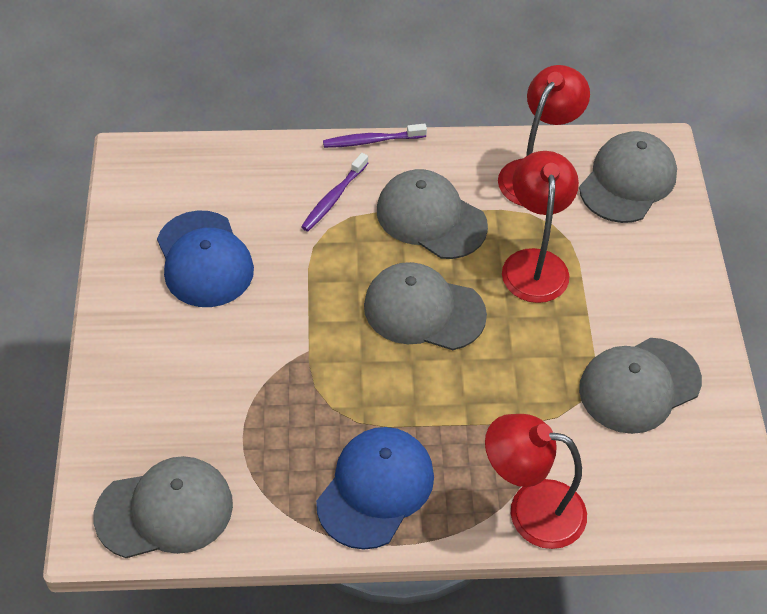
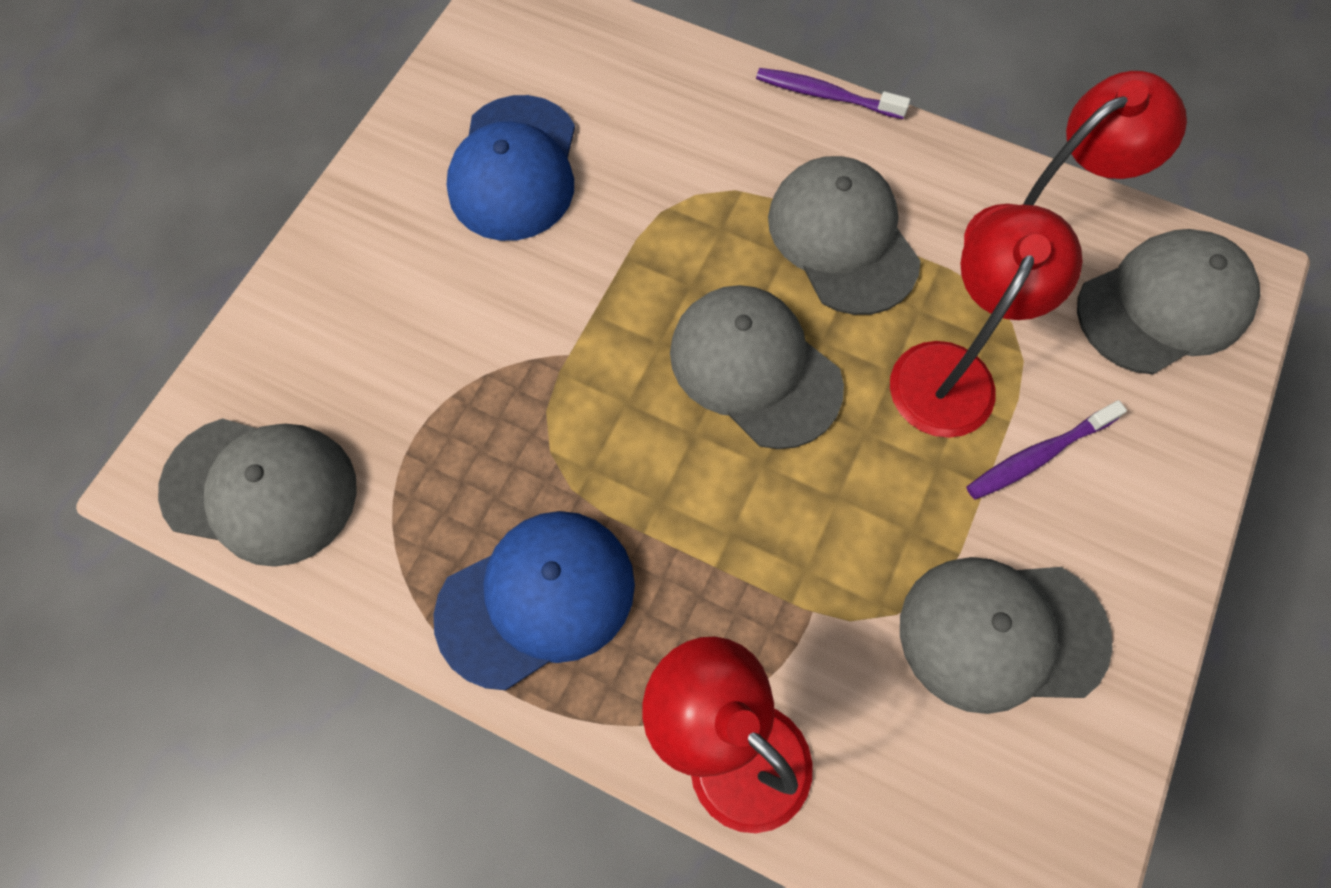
camera: 30 degrees right, 15 degrees up
purple toothbrush [301,153,368,231] -> purple toothbrush moved to [966,400,1127,500]

